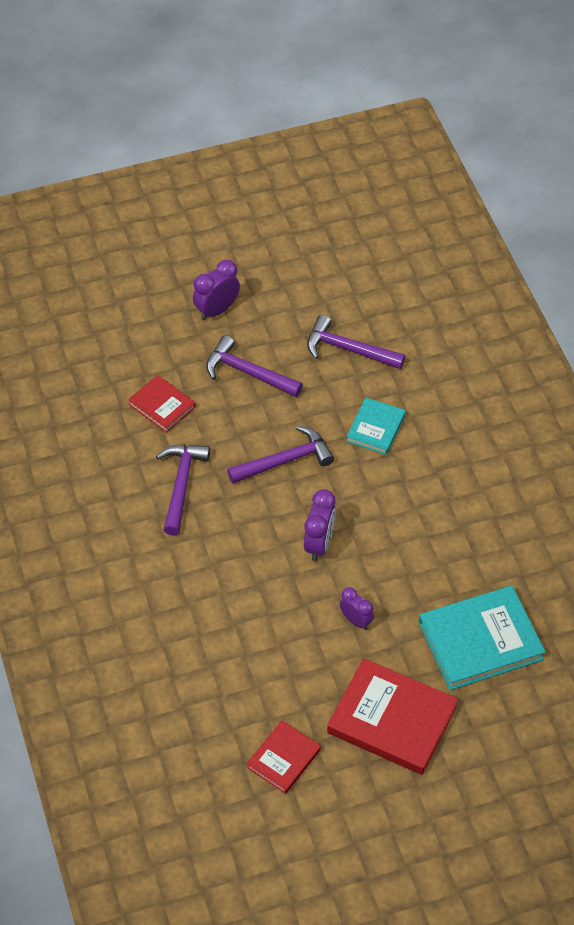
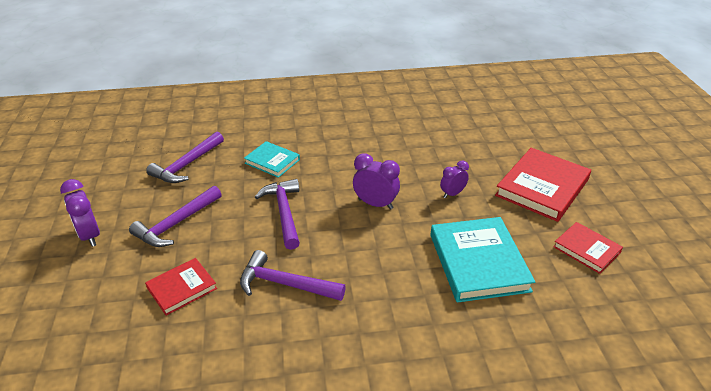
camera: 80 degrees left, 15 degrees down
turquoise book [419,586,546,690] -> turquoise book moved to [430,217,535,303]

